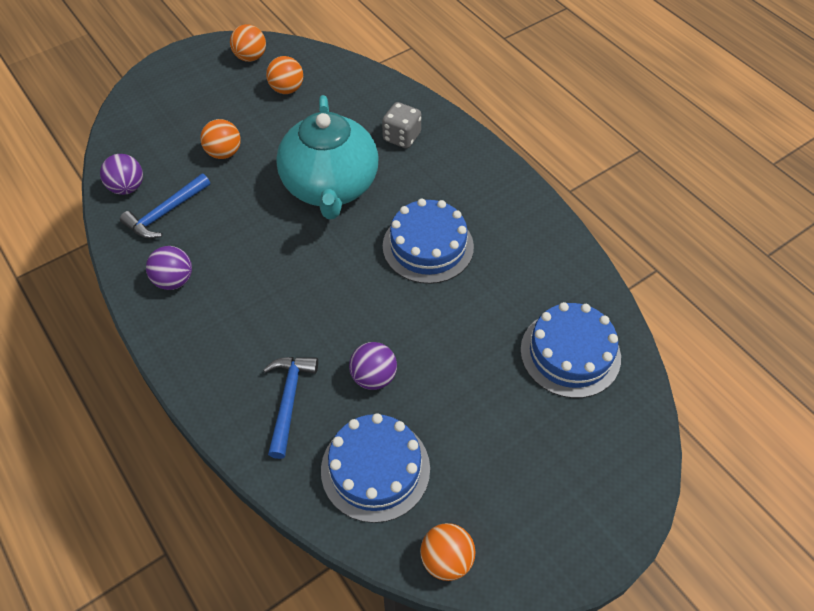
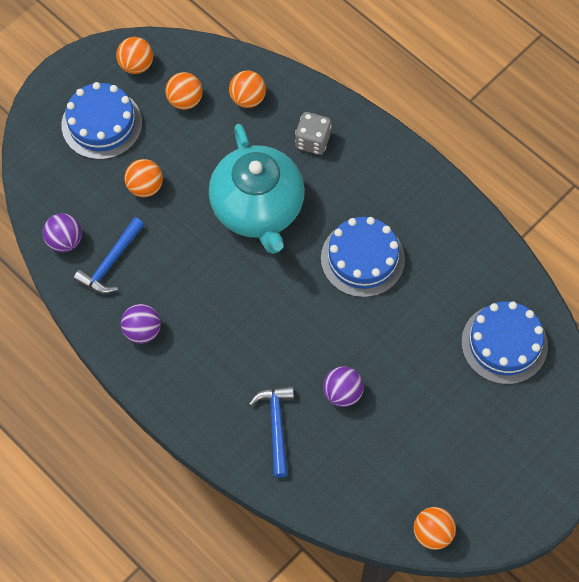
camera: 10 degrees left, 10 degrees up
blue cake [321,413,430,523] -> blue cake moved to [62,82,142,160]
none -> orange ball [229,71,266,108]

